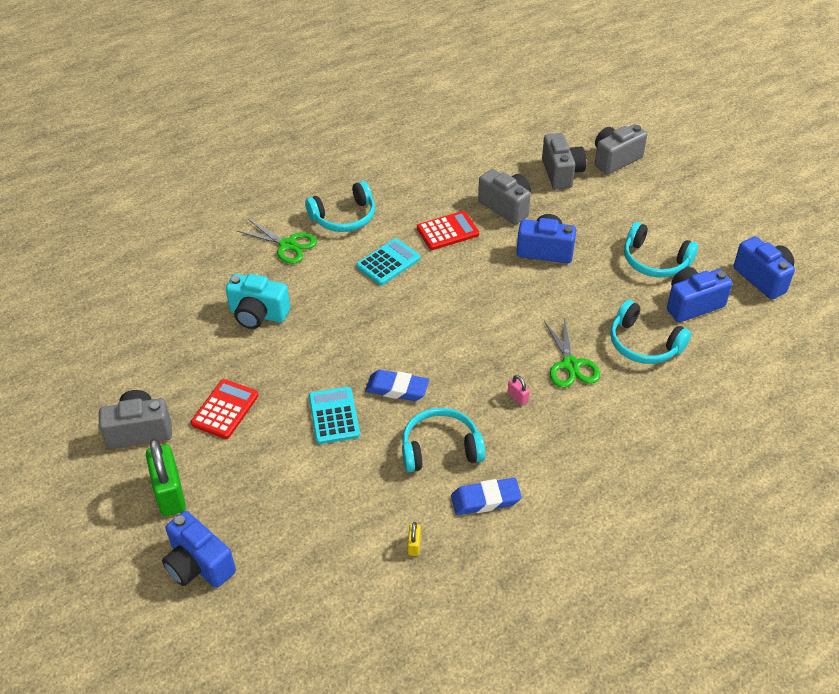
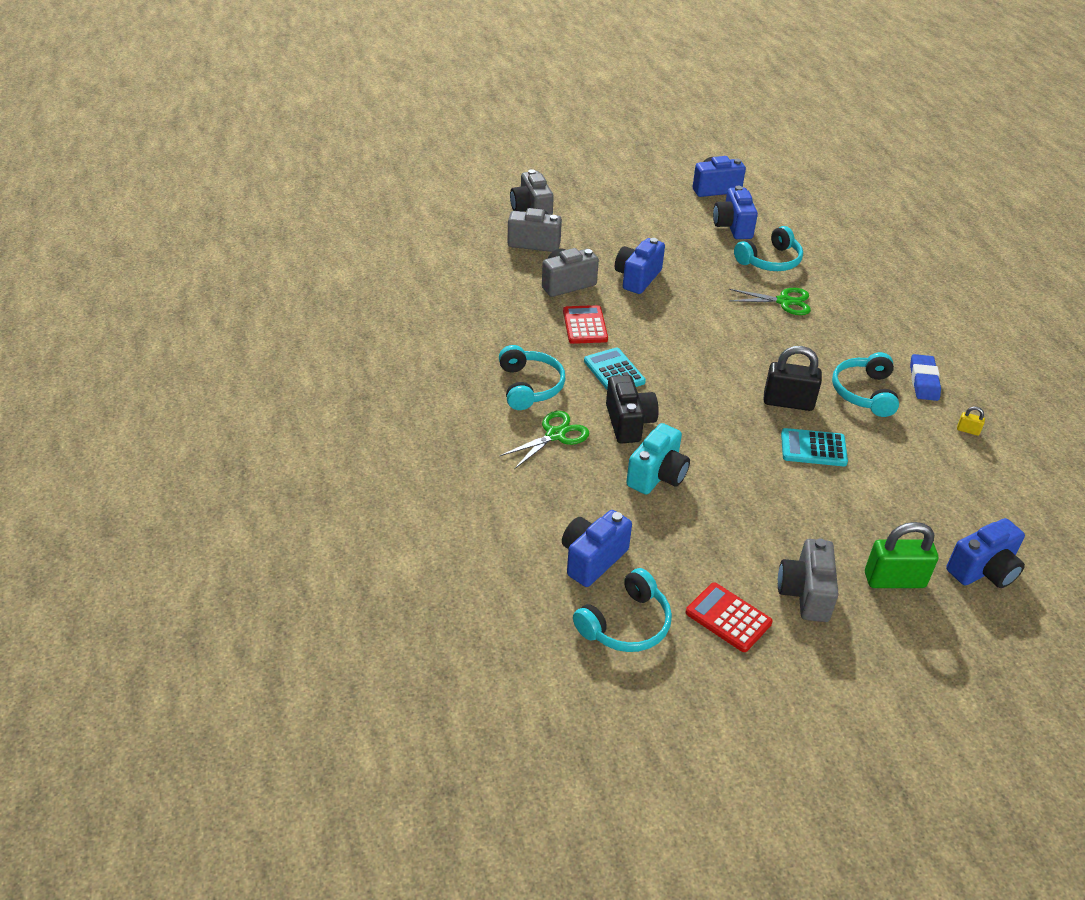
camera: 75 degrees left, 5 degrees down
red calculator [191,379,259,439] -> red calculator moved to [686,583,773,652]
blue eraser [365,370,429,401] -> black padlock [764,346,822,411]
pink padlock [508,375,530,405] -> none
turquoise headphones [624,222,698,277] -> turquoise headphones moved to [573,568,672,652]
none -> blue camera [562,510,632,587]
none -> black camera [606,375,659,444]

